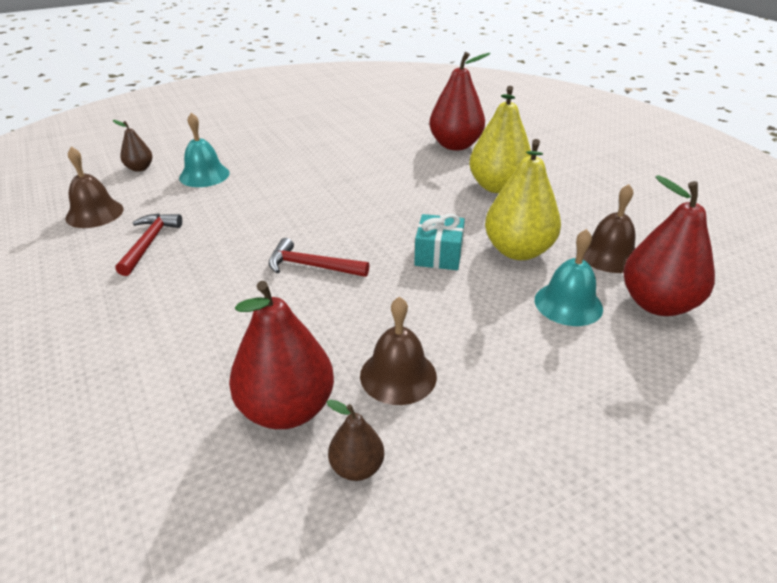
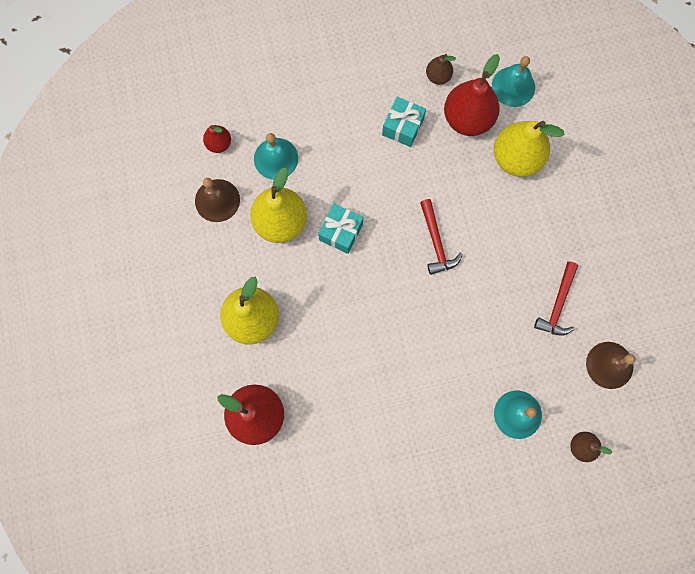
camera: 165 degrees left, 40 degrees up
red hammer [269,238,369,277] -> red hammer turned 45 degrees clockwise [420,199,463,275]
brown bell [360,296,437,405] -> turquoise gift [382,97,426,147]
red pear [623,175,715,316] -> red pear [203,125,231,153], size x0.51
none -> turquoise bell [492,56,535,107]
none -> yellow pear [494,121,564,177]

